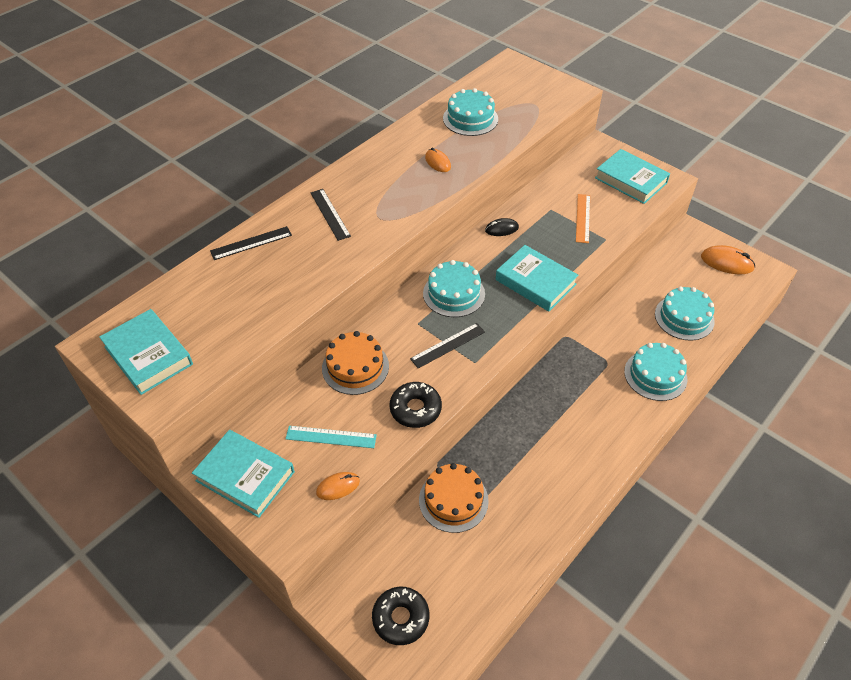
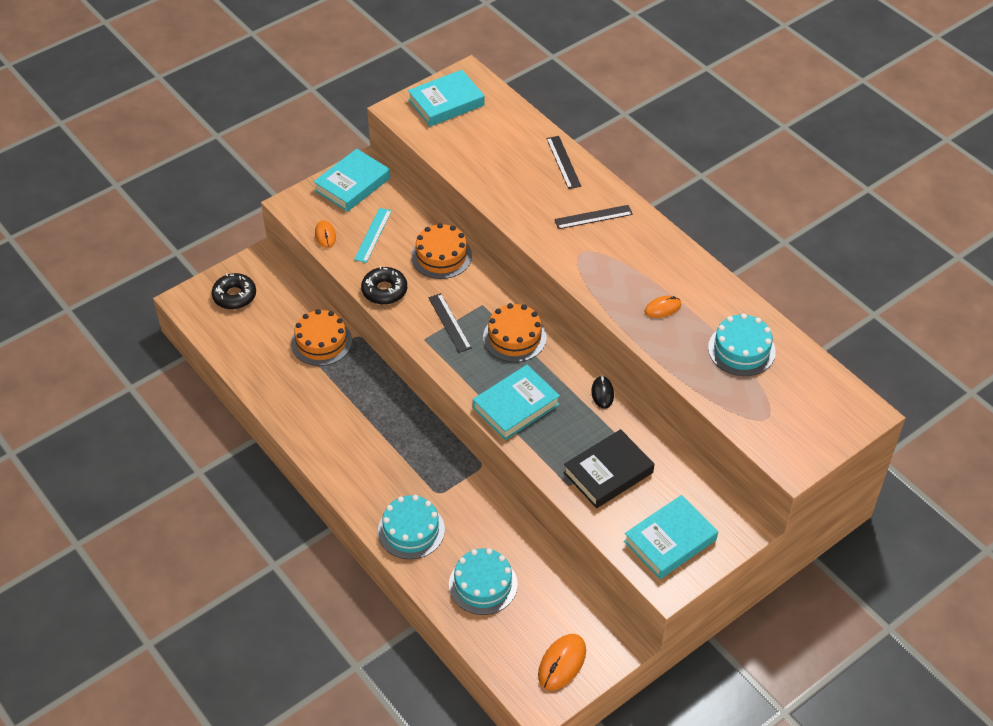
camera: 100 degrees right, 0 degrees up
turquoise cake [423,260,485,317] -> orange cake [483,303,547,362]
orange ruler [576,194,590,243] -> black book [563,429,654,508]

